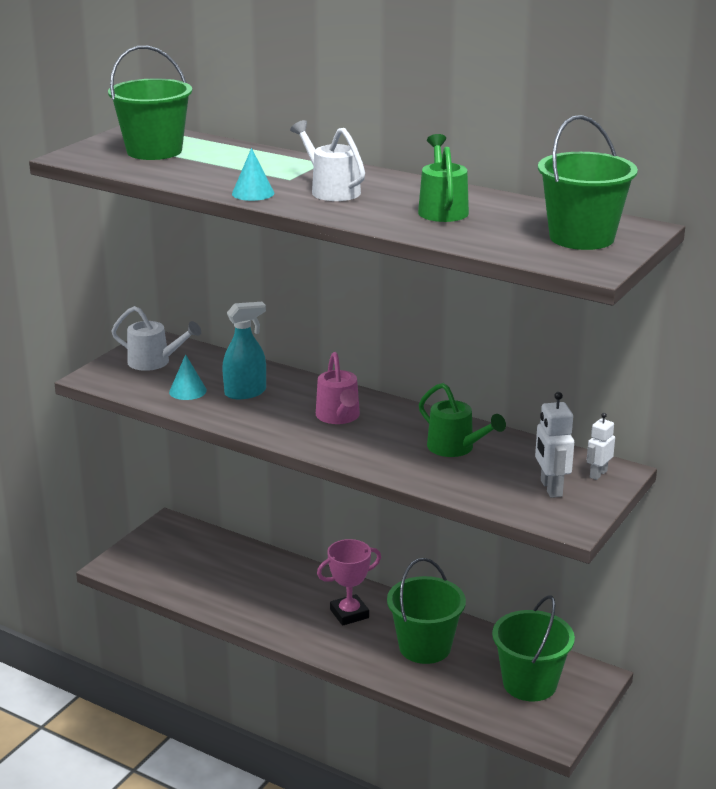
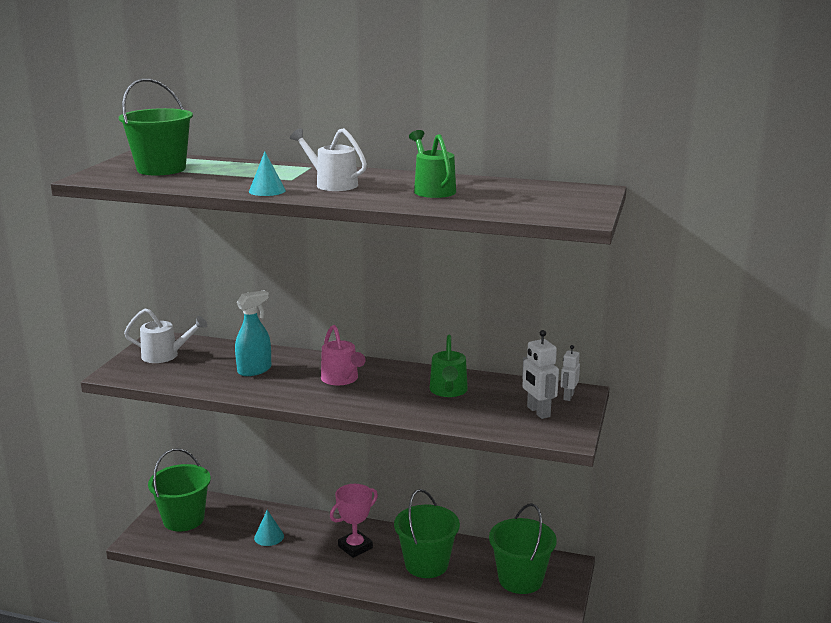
camera: 15 degrees left, 5 degrees down
turquoise cone [169,354,207,400] -> turquoise cone moved to [254,510,284,546]
green watering can [419,383,506,457] -> green watering can turned 60 degrees clockwise [430,335,468,397]
green bucket [538,115,638,250] -> green bucket moved to [148,448,211,531]

